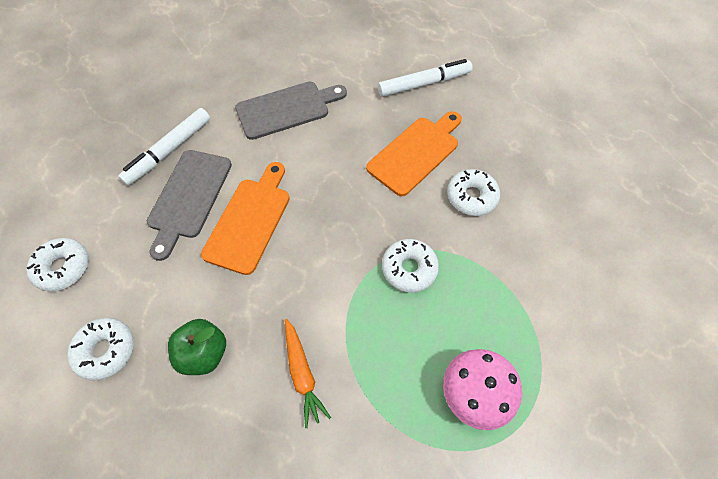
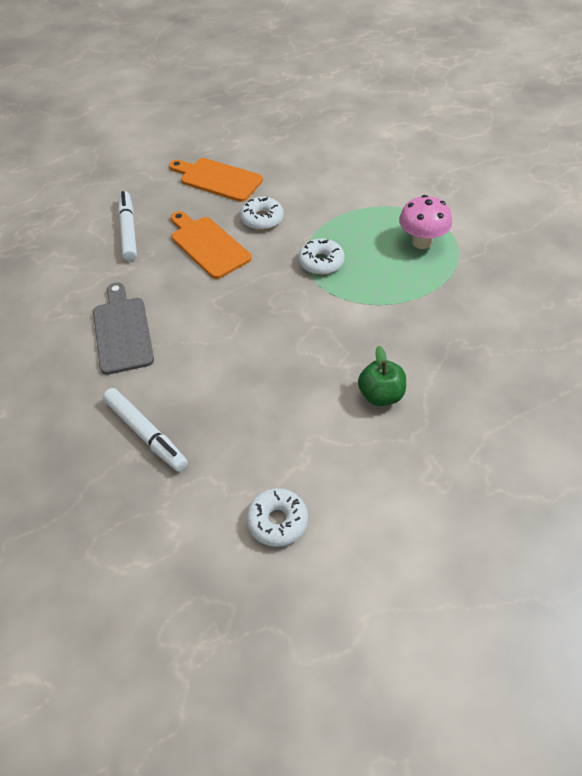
camera: 80 degrees left, 10 degrees down
white donut [67,318,134,381] -> none
grey cutting board [147,150,232,261] -> none
orange cutting board [201,162,290,275] -> orange cutting board moved to [169,158,263,202]
orange carrot [285,319,331,428] -> none

